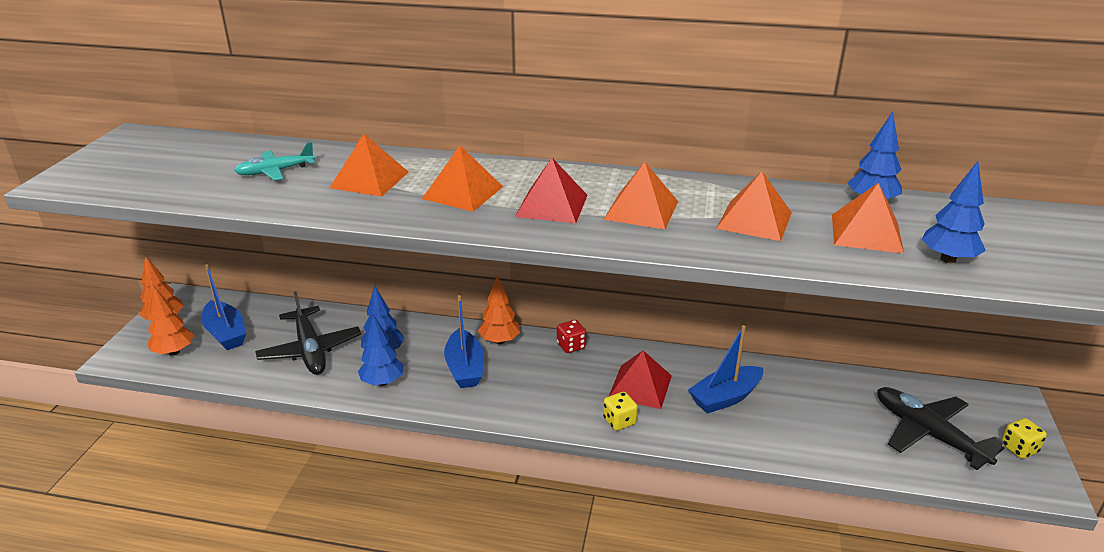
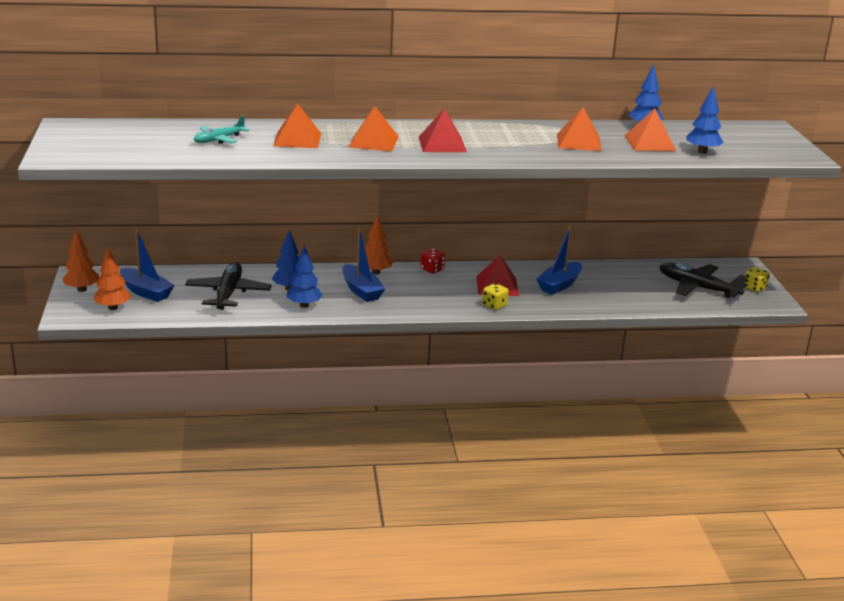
camera: 20 degrees left, 5 degrees down
black plane [255,291,361,375] -> black plane turned 135 degrees counterclockwise [185,262,272,310]
orange pyramid [603,162,678,229] -> none

